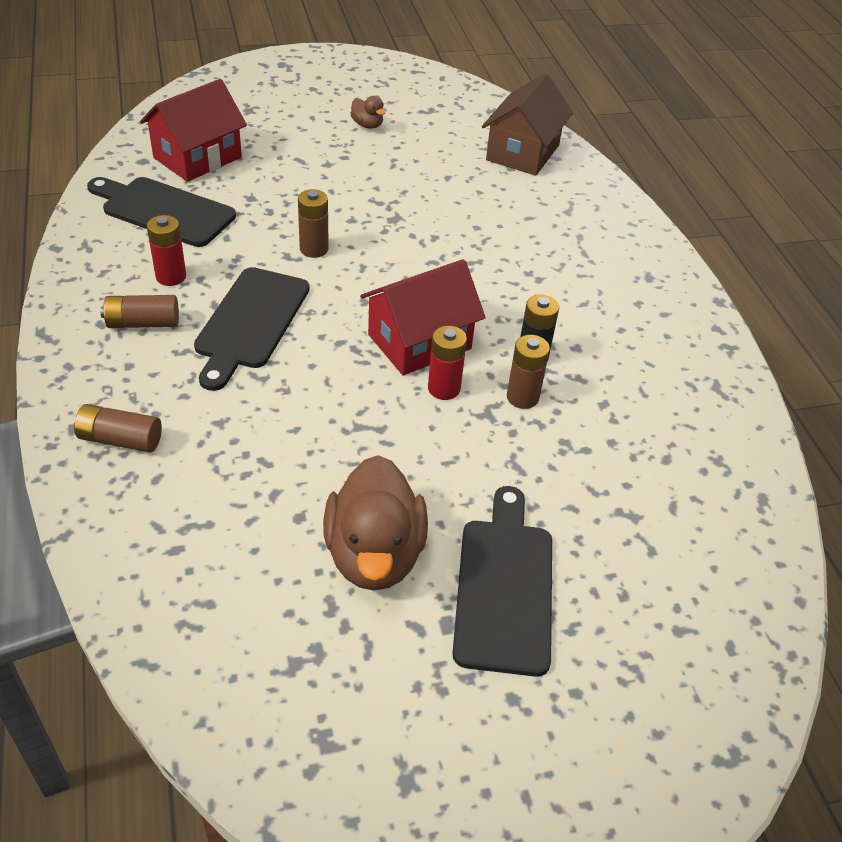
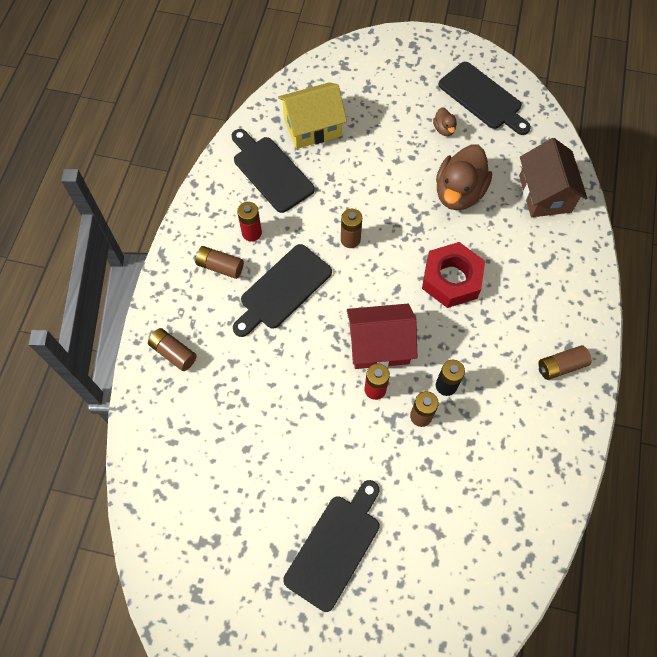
camera: 30 degrees right, 20 degrees up
red house [140,79,247,182] -> yellow house [278,82,347,149]
brown duck [323,455,428,591] -> brown duck moved to [436,145,492,210]
brown house [482,73,573,176] -> brown house turned 60 degrees counterclockwise [519,138,587,217]
none -> red nut [422,242,485,308]
none -> black cutting board [439,62,531,135]
none -> brown battery [538,345,591,380]

